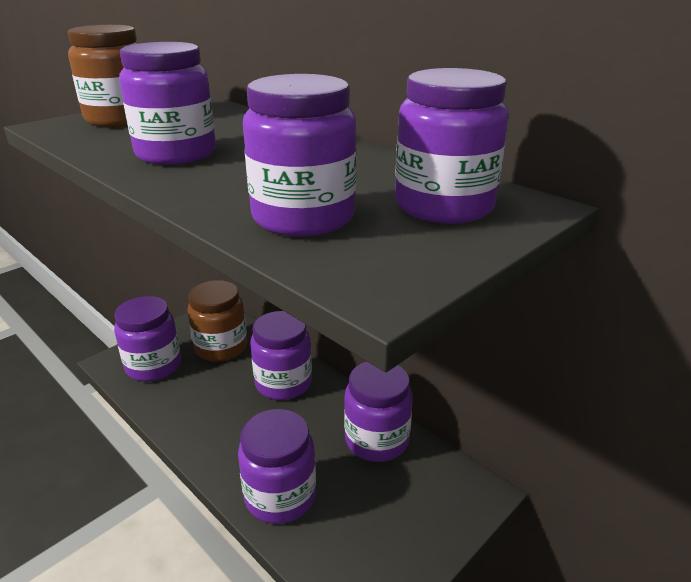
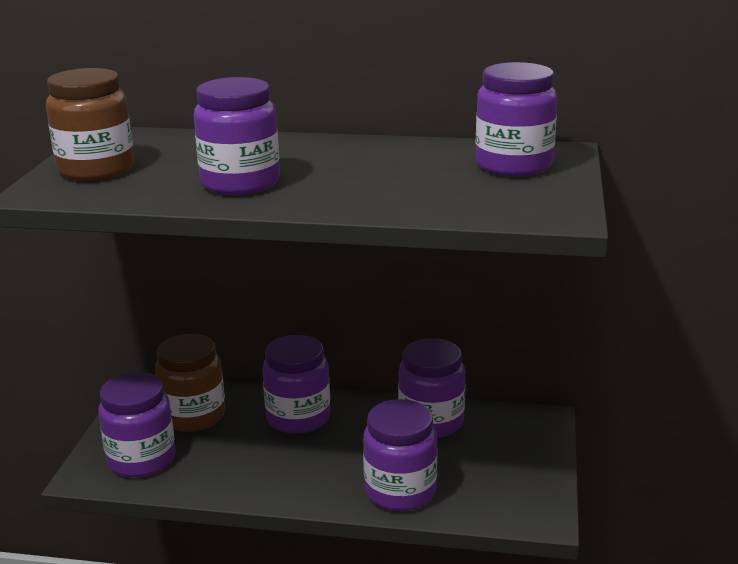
camera: 35 degrees left, 5 degrees down
purple jar [243,74,357,237] -> none

